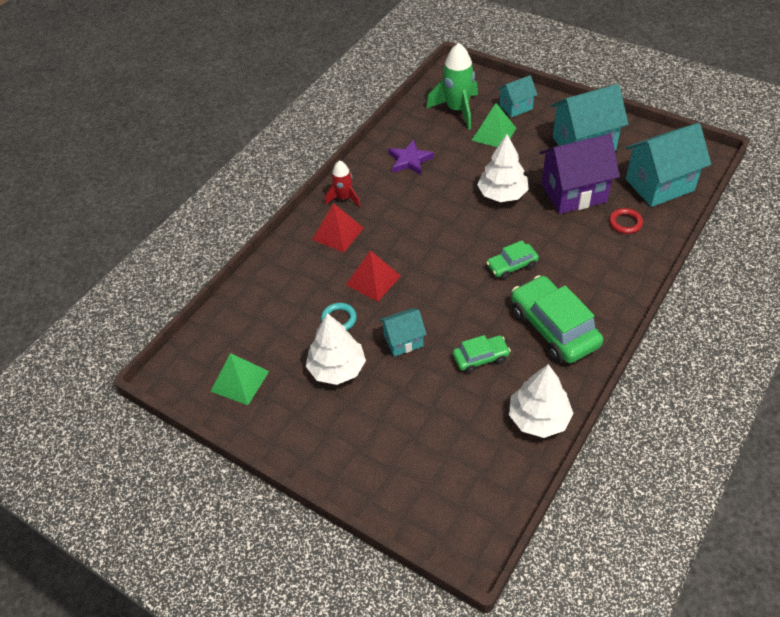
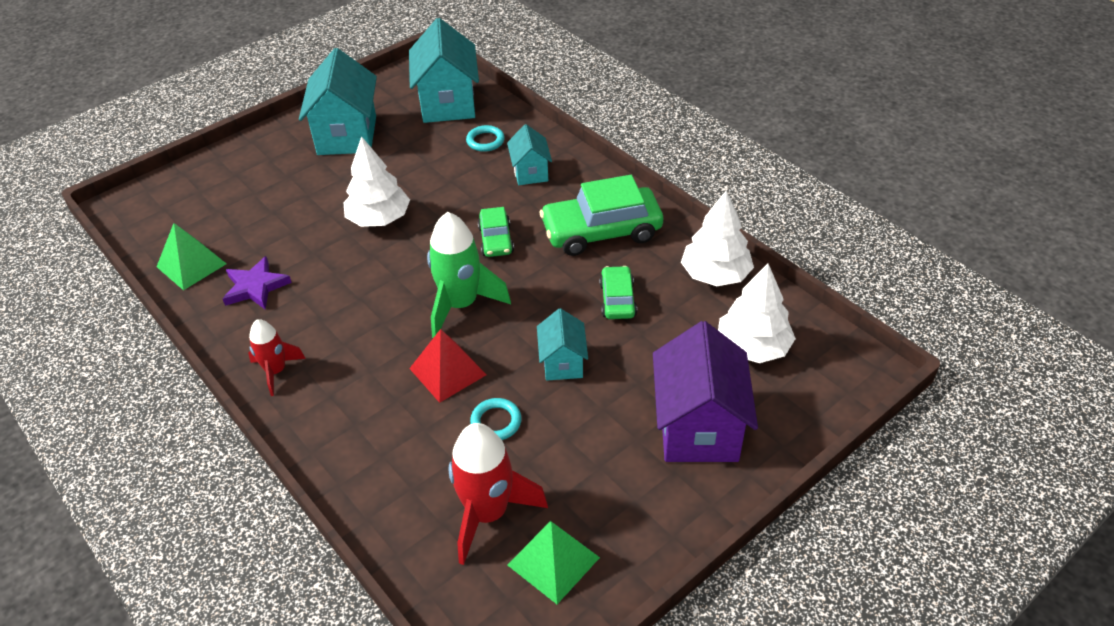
camera: 75 degrees left, 5 degrees down
white tree [306,313,366,385] -> white tree moved to [718,263,796,363]
red pyramid [312,203,364,253] -> none
green rocket [426,43,478,130] -> green rocket moved to [427,212,511,338]
green pyramid [472,103,516,147] -> green pyramid moved to [157,223,227,290]
turquoise house [497,75,537,118] -> turquoise house moved to [507,124,552,185]
purple house [539,134,620,214] -> purple house moved to [653,321,758,462]
red ring [609,208,643,234] -> turquoise ring [466,125,505,152]
none -> red rocket [449,423,548,565]

